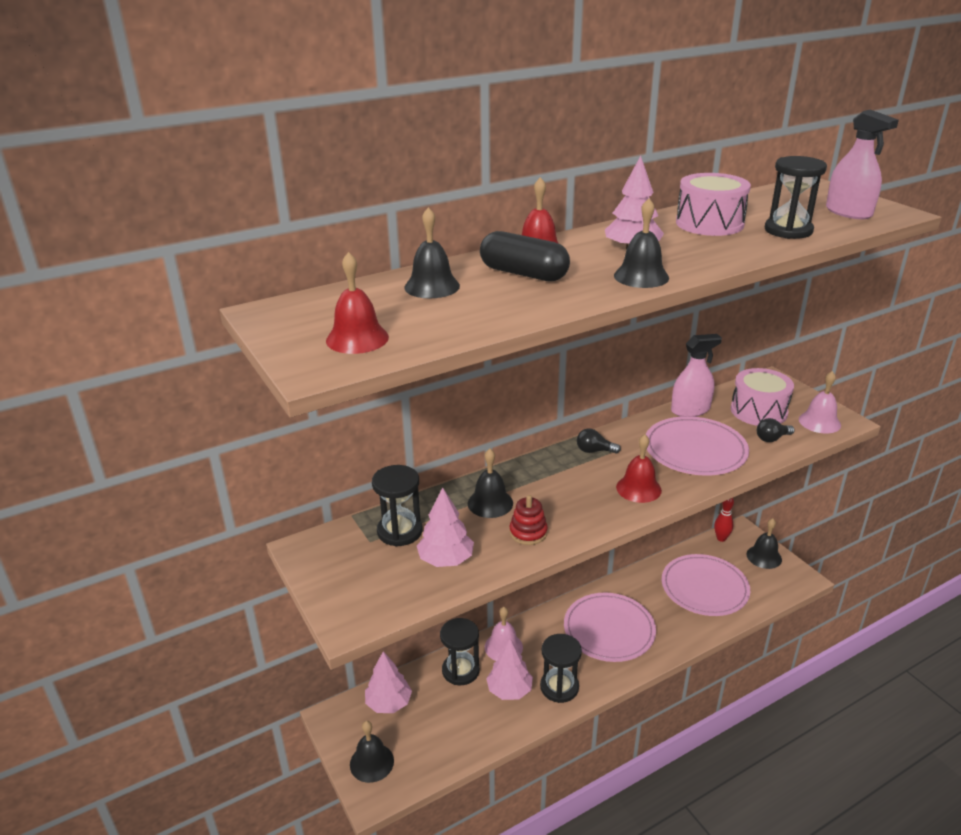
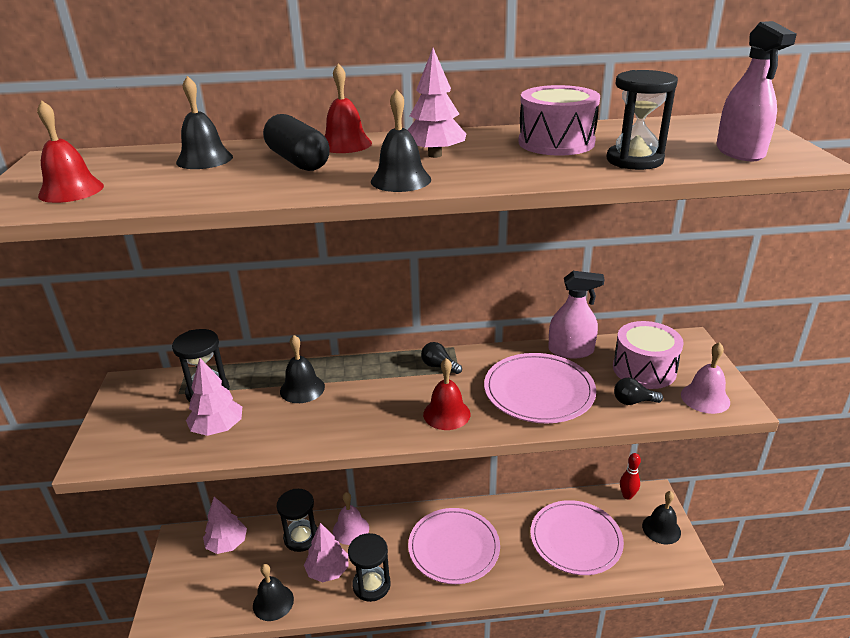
camera: 25 degrees right, 0 degrees up
black bell [350,721,394,783] -> black bell moved to [253,564,294,621]
red stacking toy [509,495,548,545] -> none

